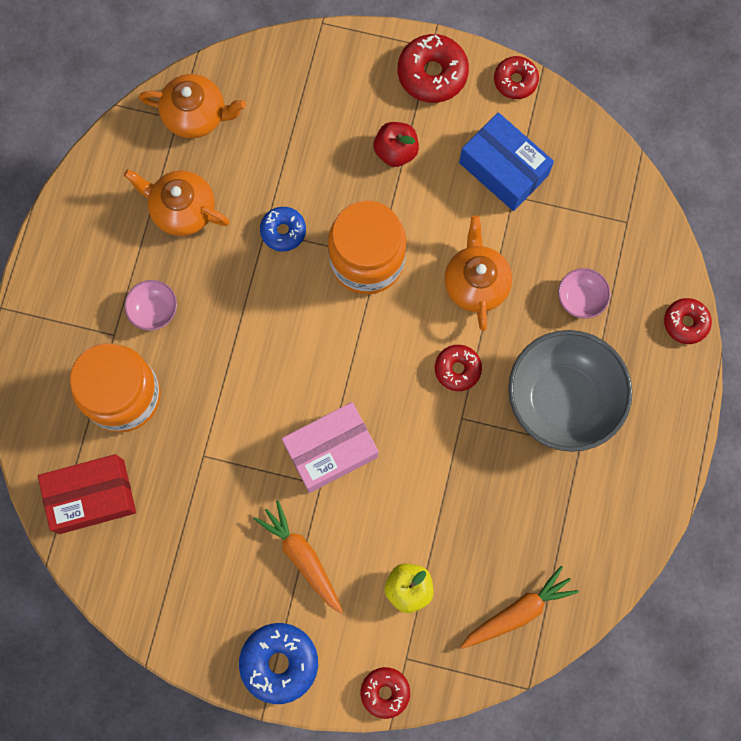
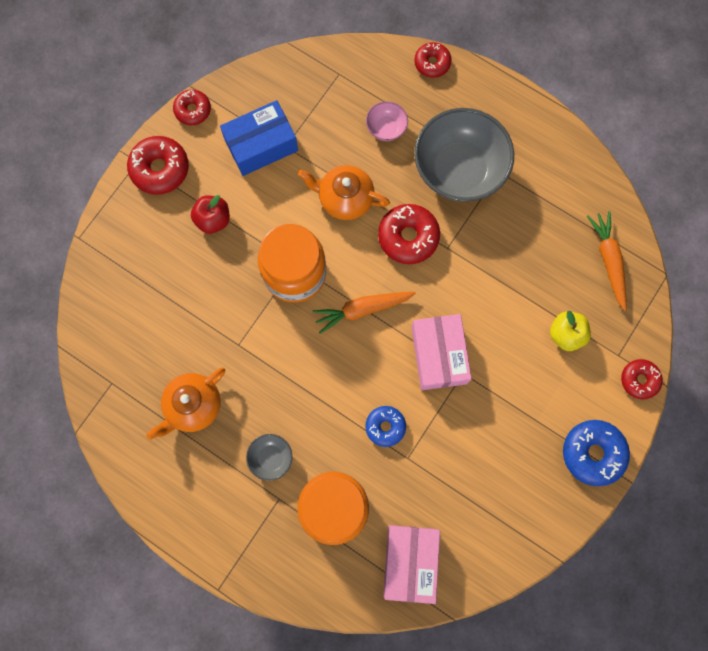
camera: 70 degrees left, 0 degrees up
red box [38,454,136,534] -> pink box [383,525,440,604]
pink bowl [125,280,177,331] -> grey bowl [246,434,293,481]
orange teapot [139,74,246,138] -> none
orange carrot [254,500,343,614] -> orange carrot moved to [312,292,416,334]
blue donut [260,207,306,251] -> blue donut moved to [365,406,406,447]
red donut [435,345,482,391] -> red donut [378,204,440,264], size x1.59

